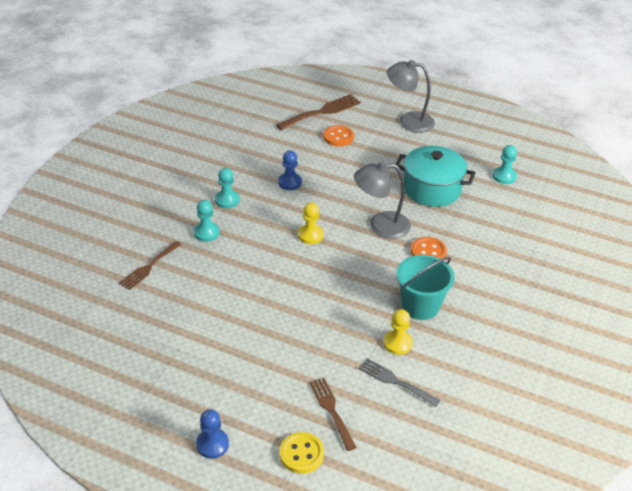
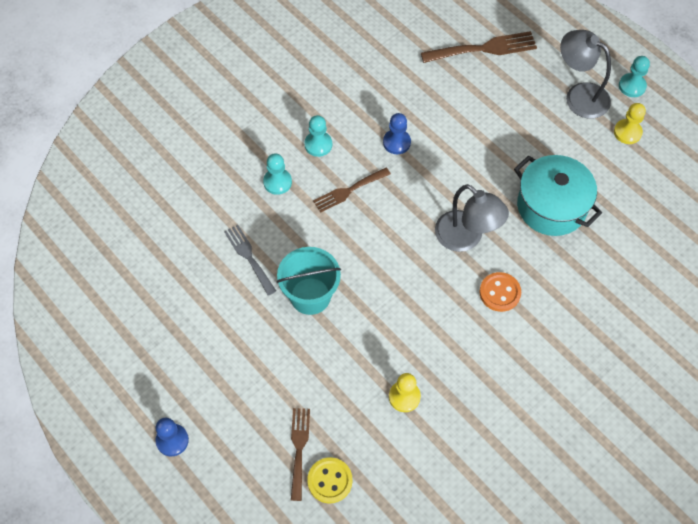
camera: 25 degrees right, 20 degrees up
brown fork [119,241,181,290] -> brown fork moved to [313,168,391,213]
yellow button [280,432,324,474] -> yellow button moved to [307,457,353,504]
yellow pawn [298,202,323,244] -> yellow pawn moved to [614,103,646,144]
orange button [323,125,354,146] -> none
grey lamp [354,161,411,239] -> grey lamp turned 150 degrees counterclockwise [435,184,509,252]
grey fork [359,358,441,407] -> grey fork moved to [224,225,276,296]
turquoise bucket [396,255,455,320] -> turquoise bucket moved to [276,247,341,315]
turquoise pawn [493,145,517,184] -> turquoise pawn moved to [619,56,650,97]

